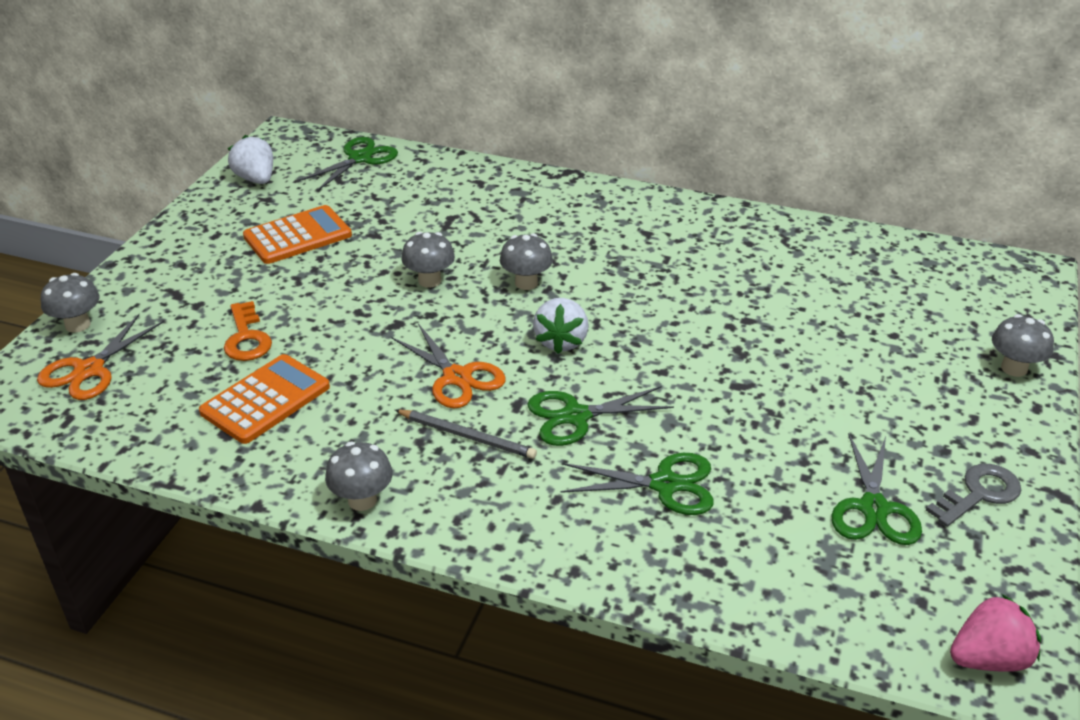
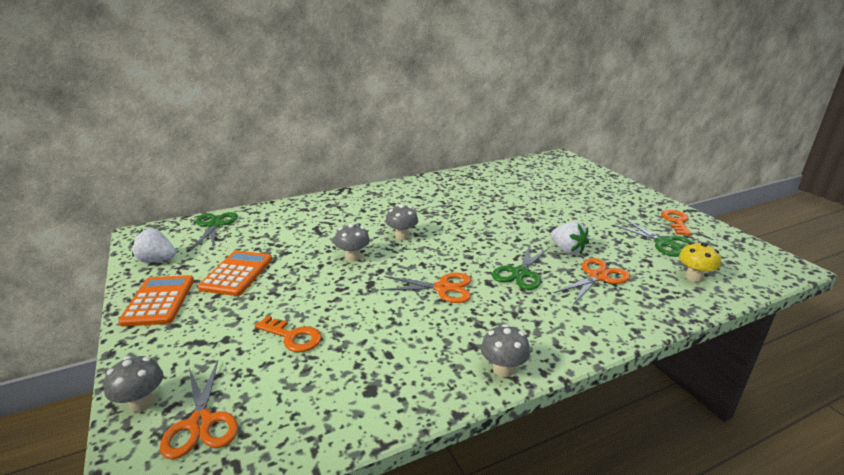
camera: 45 degrees left, 10 degrees down
orange calculator [199,354,330,444] -> orange calculator moved to [118,275,194,327]
grey pencil [395,409,537,459] -> none
white strawberry [533,298,589,354] -> white strawberry moved to [551,221,589,255]
green scissors [561,453,714,515] -> orange scissors [554,258,630,304]
grey key [926,464,1021,527] -> orange key [661,210,691,236]
pink strawberry [950,594,1041,672] -> none
grey mushroom [992,314,1054,377] -> none
none -> yellow mushroom [679,242,721,282]

